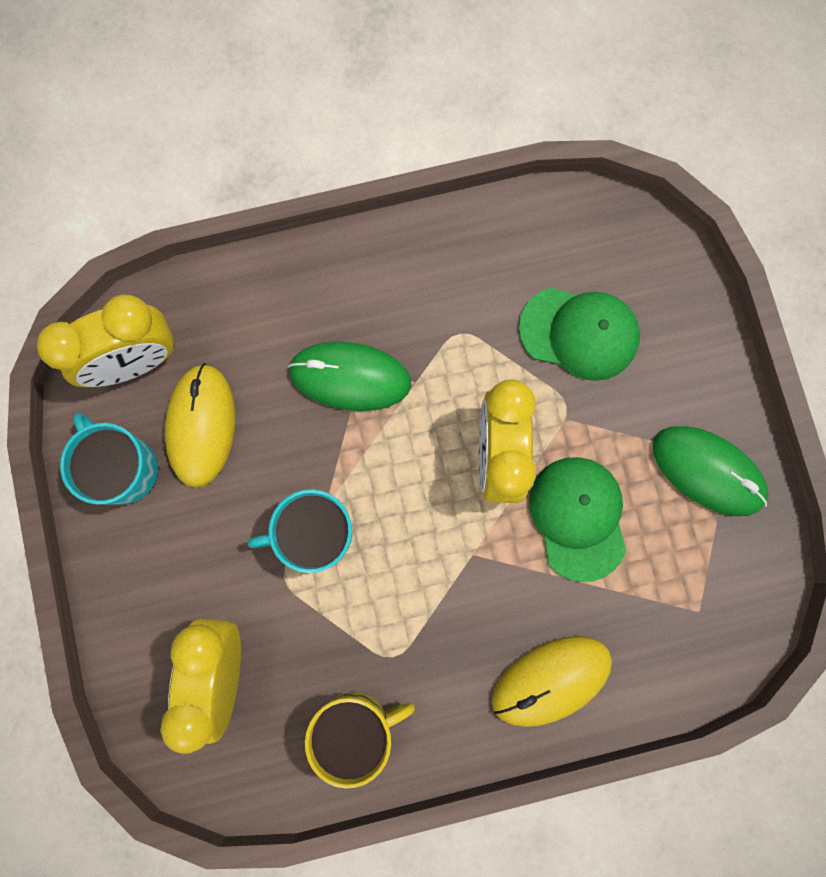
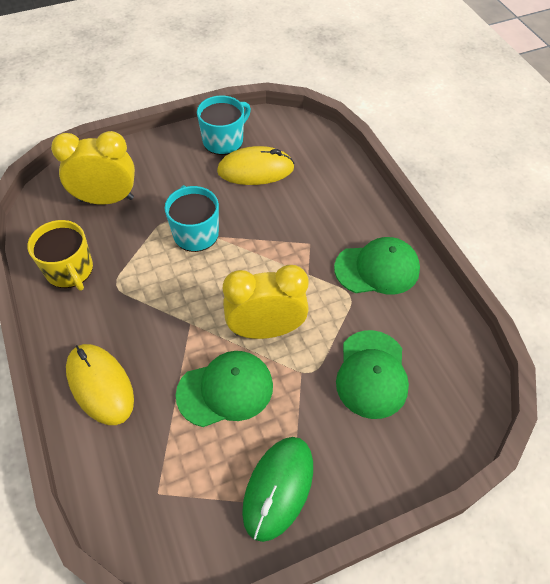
camera: 80 degrees right, 25 degrees down
yellow clock [37,295,174,387] -> none
green mouse [288,342,411,411] -> none
none -> green cap [334,237,420,294]

